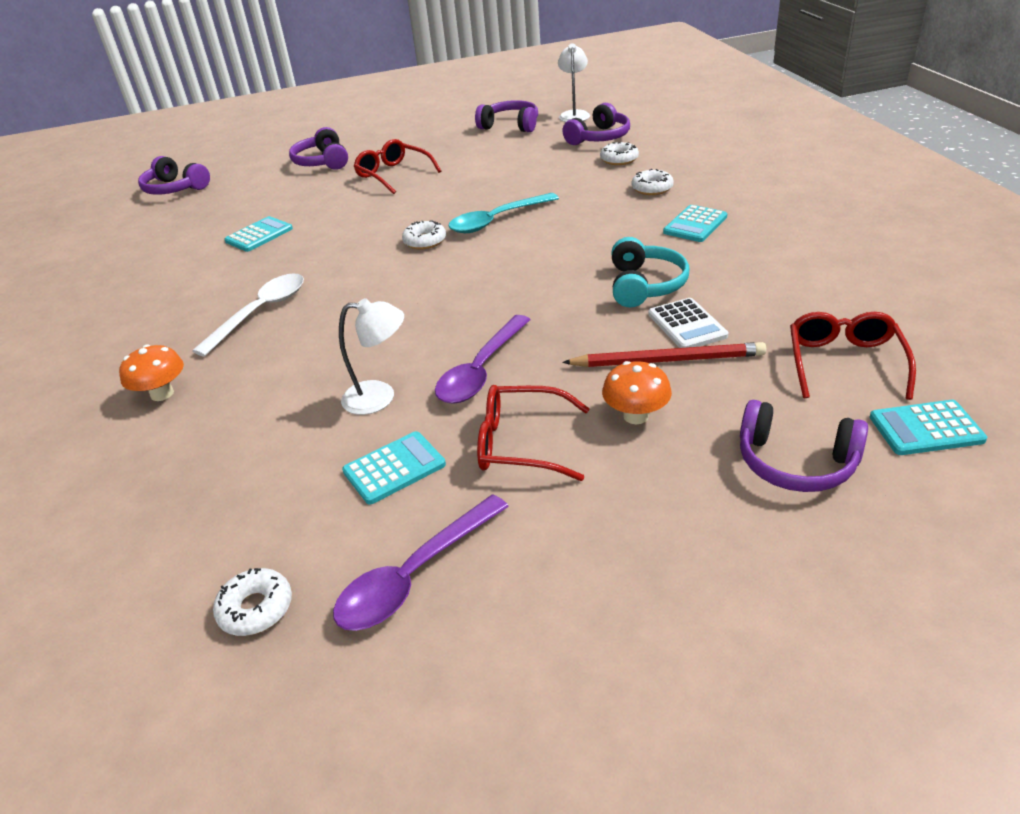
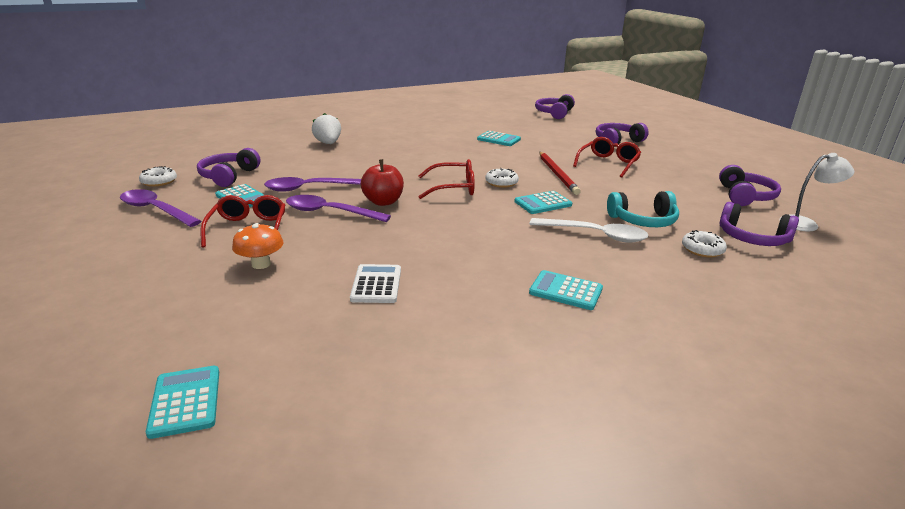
camera: 75 degrees right, 10 degrees down
orange mushroom [119,345,184,401] -> white strawberry [312,113,341,144]
white spoon [192,273,304,356] -> white spoon moved to [529,218,648,243]
white lamp [339,298,404,415] -> purple spoon [264,177,361,192]
turquoise spoon [448,193,559,233] -> turquoise calculator [514,191,572,214]
red pencil [562,342,766,367] -> red pencil moved to [539,152,581,195]
turquoise headphones [611,237,690,307] -> turquoise headphones moved to [607,191,679,227]
white donut [632,169,674,195] -> none
white calculator [648,298,728,348] -> white calculator turned 120 degrees clockwise [350,264,401,303]
purple headphones [740,400,868,492] -> purple headphones moved to [197,148,260,187]
red glasses [790,312,916,400] -> red glasses moved to [418,159,475,199]
none -> red apple [361,159,404,206]

